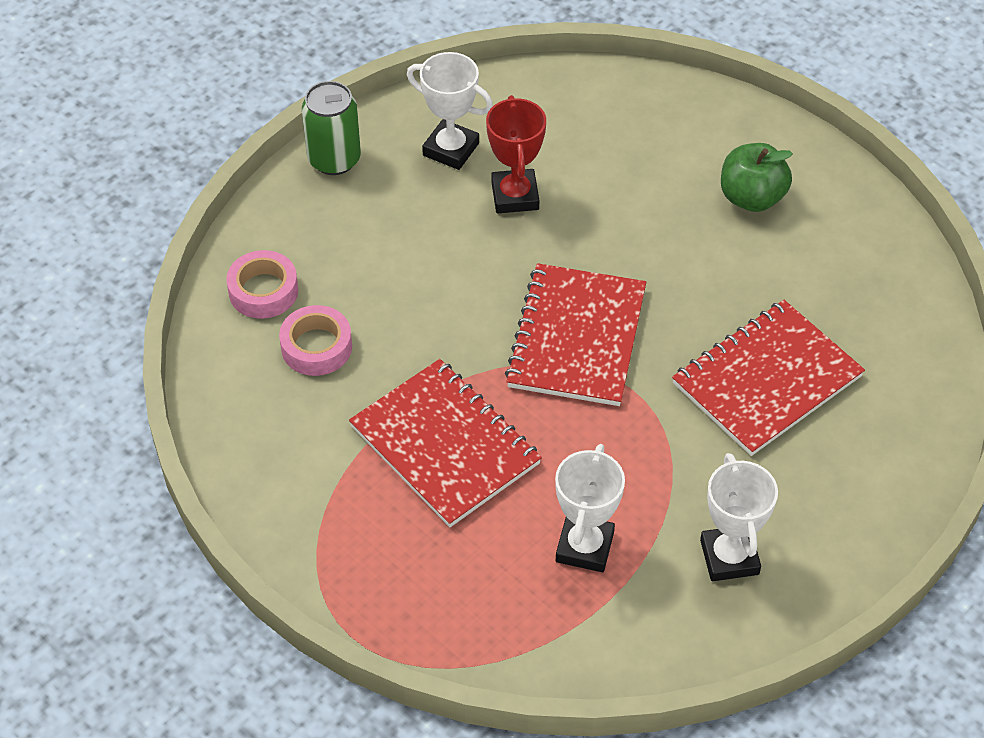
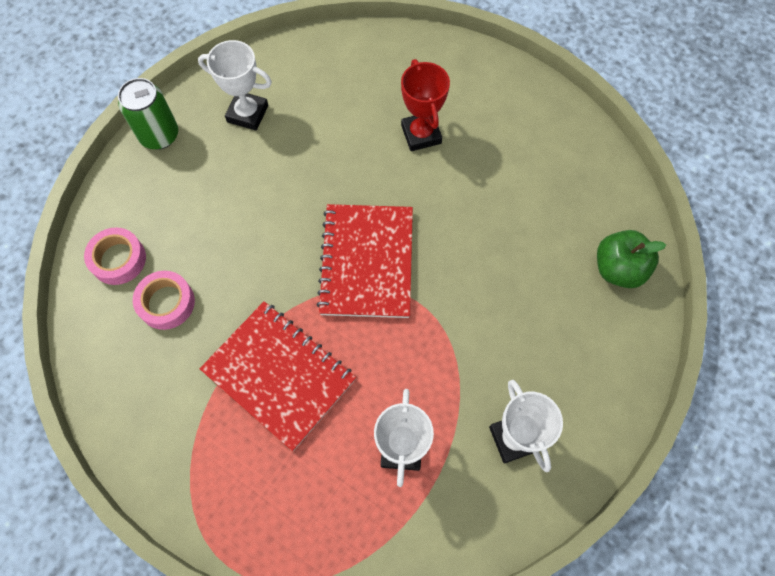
camera: 10 degrees left, 15 degrees up
red trophy [486,95,546,213] -> red trophy moved to [401,59,450,151]
red notebook [672,300,865,456] -> none
green apple [721,143,793,212] -> green apple moved to [597,230,666,288]

